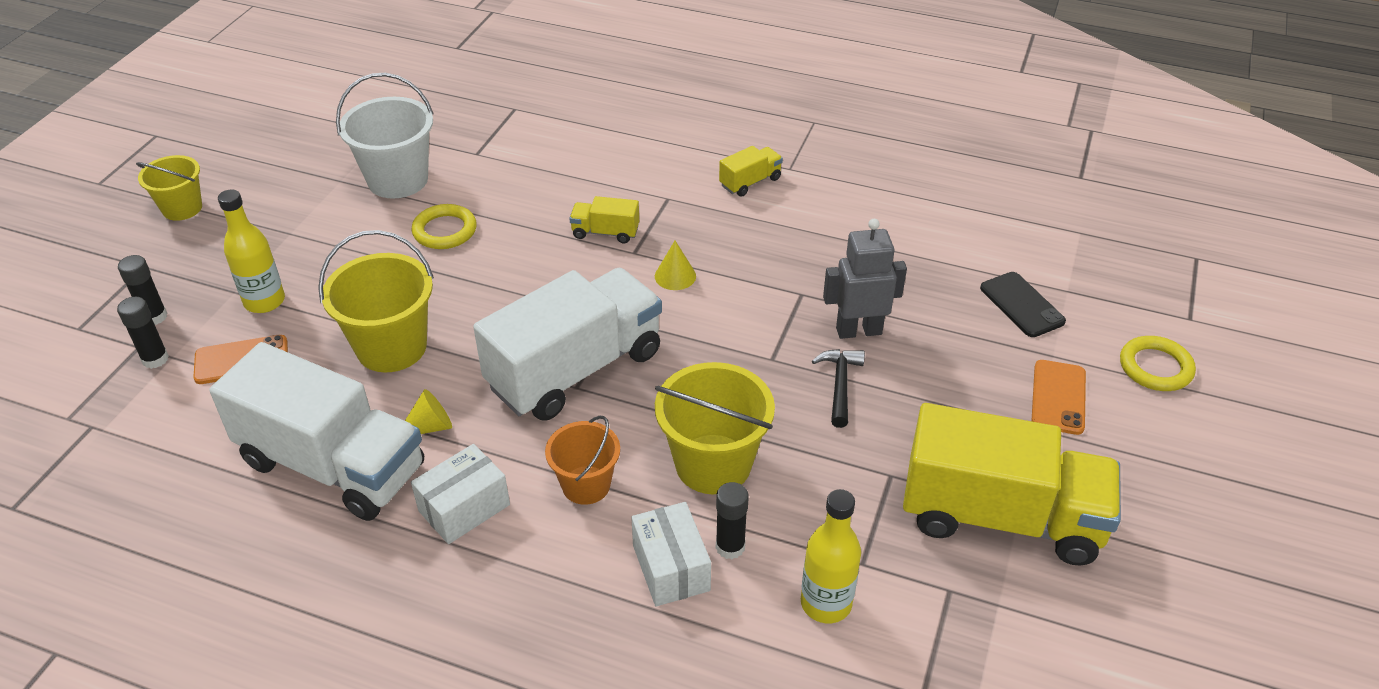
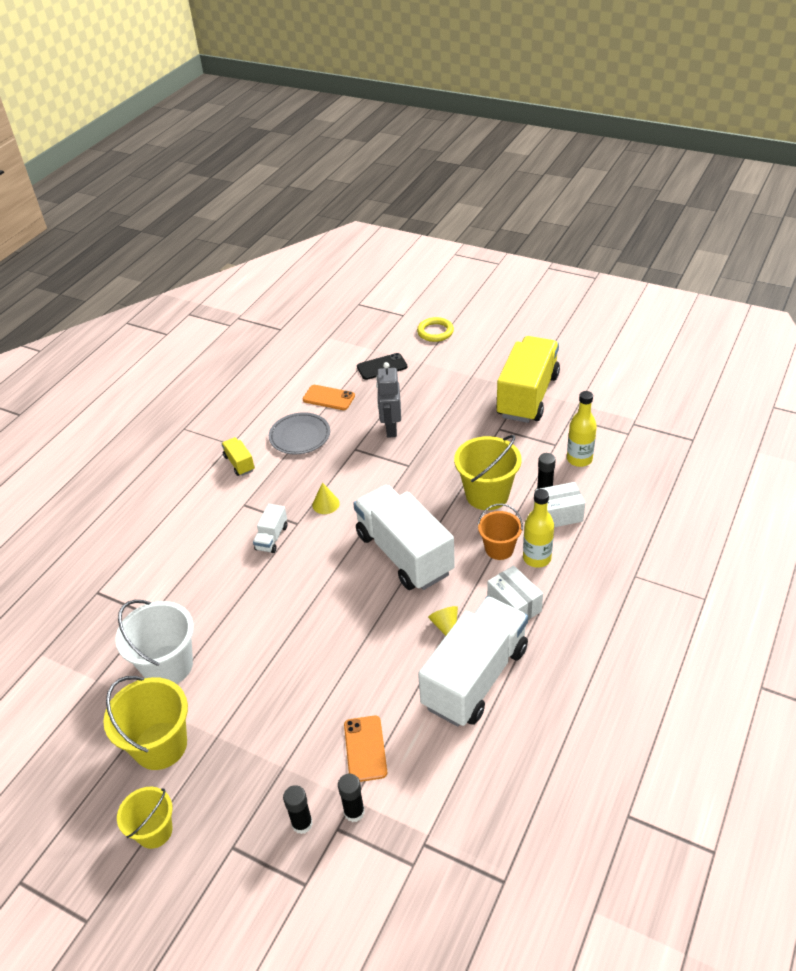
camera: 80 degrees left, 0 degrees up
yellow bottle [218,189,285,313] -> yellow bottle moved to [523,489,554,568]
yellow bucket [318,230,434,372] -> yellow bucket moved to [103,676,188,770]
yellow ring [411,204,477,249] -> none
yellow truck [569,196,639,244] -> white truck [253,504,288,553]
black hammer [812,349,865,428] -> none
orange phone [1031,360,1086,435] -> orange phone moved to [303,385,355,410]
none -> grey plate [269,412,330,454]

